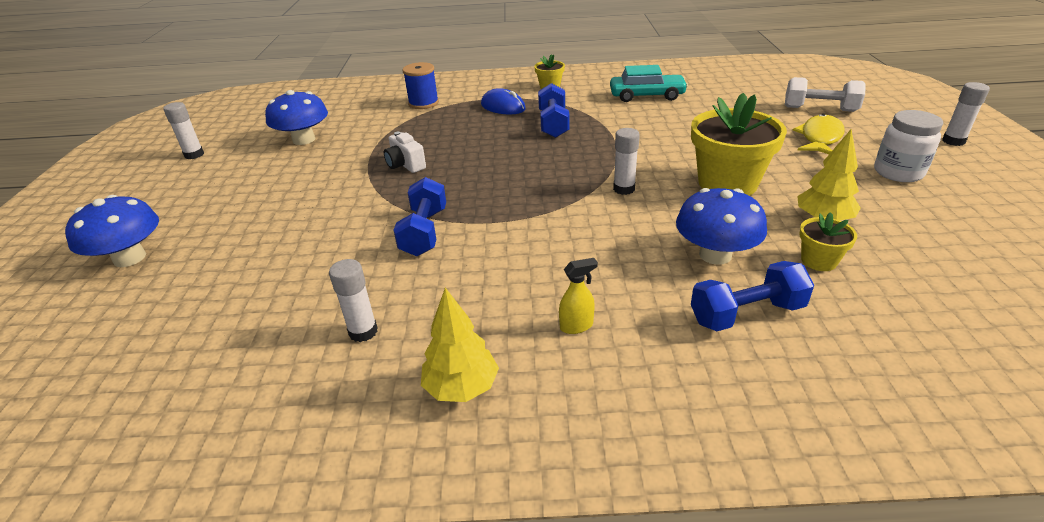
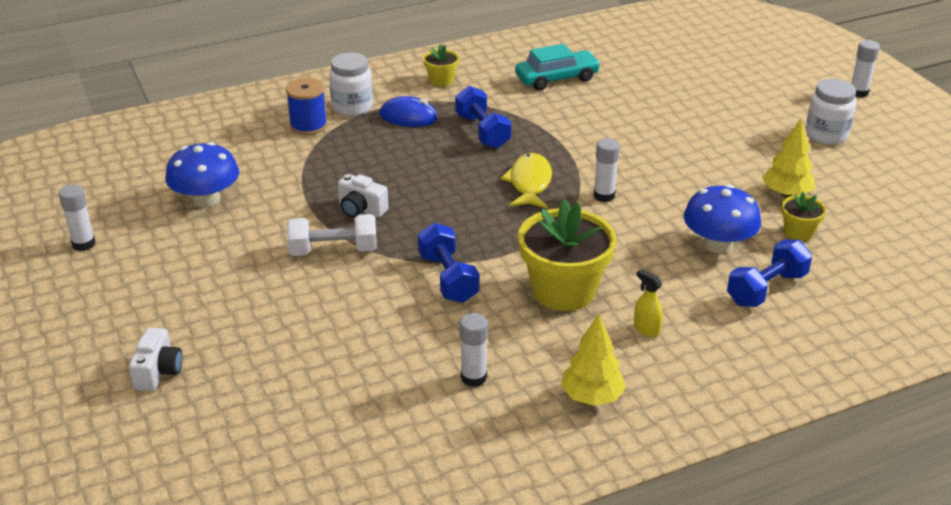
camera: 25 degrees left, 0 degrees up
blue mushroom [65,195,159,267] -> white camera [129,328,183,391]
yellow spray bottle [559,258,598,334] -> yellow spray bottle turned 90 degrees counterclockwise [634,269,663,337]
yellow flower pot [691,93,787,196] -> yellow flower pot moved to [518,199,616,311]
white dumbbell [785,77,866,112] -> white dumbbell moved to [287,214,377,256]
yellow fish [793,114,844,154] -> yellow fish moved to [500,153,552,208]
none -> white jar [329,52,373,116]

